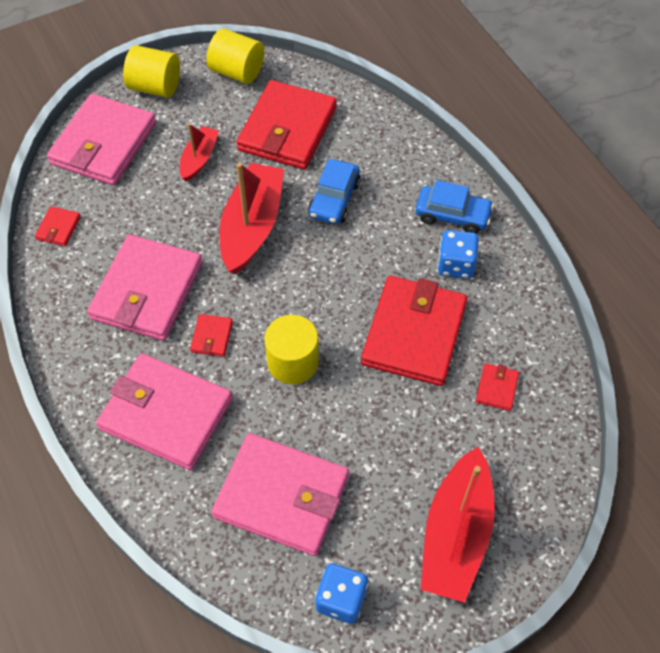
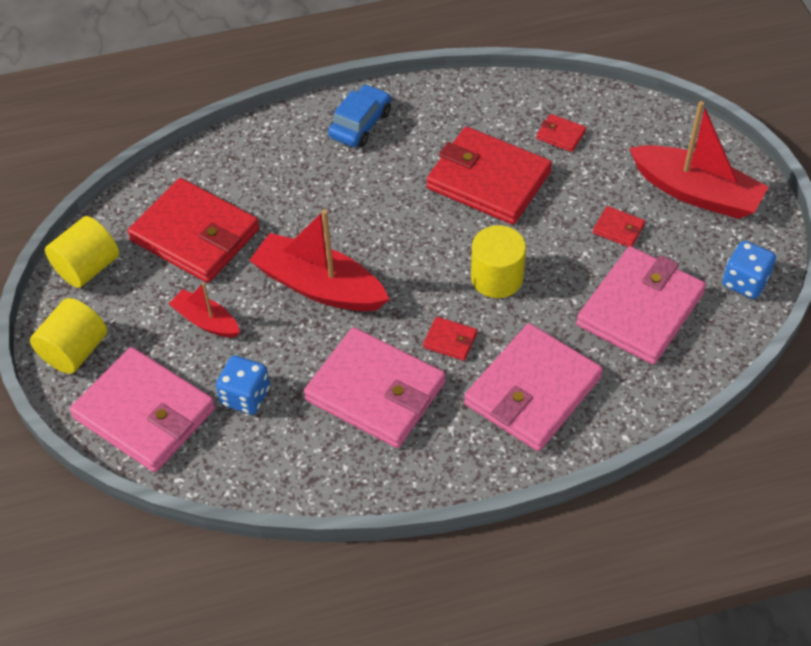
camera: 75 degrees left, 5 degrees down
red wallet [35,206,81,246] -> red wallet moved to [593,206,645,247]
blue car [308,159,361,224] -> none
blue dice [437,230,479,279] -> blue dice moved to [216,356,270,415]

